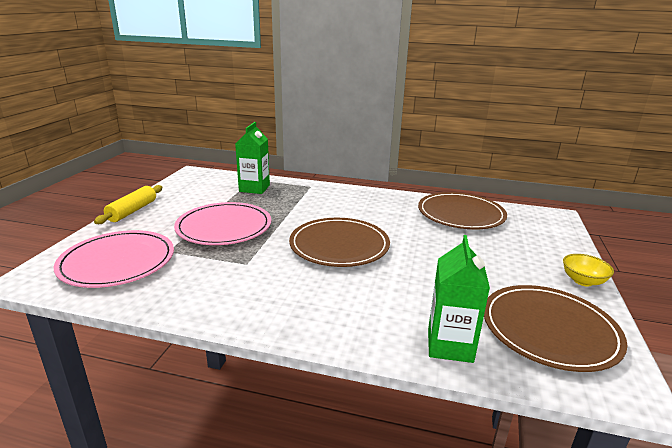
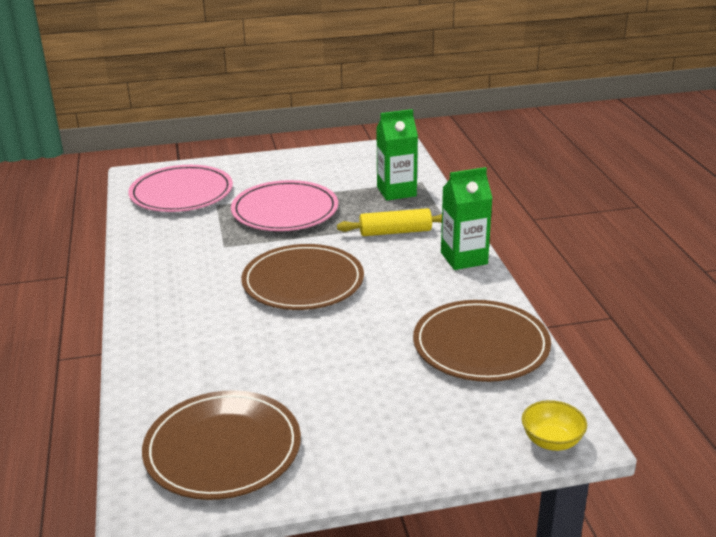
camera: 65 degrees right, 5 degrees up
yellow rolling pin [94,185,162,224] -> yellow rolling pin moved to [337,208,442,236]
green carton [428,235,490,363] -> green carton moved to [441,167,493,270]
yellow bowl [563,254,614,287] -> yellow bowl moved to [522,400,587,451]

